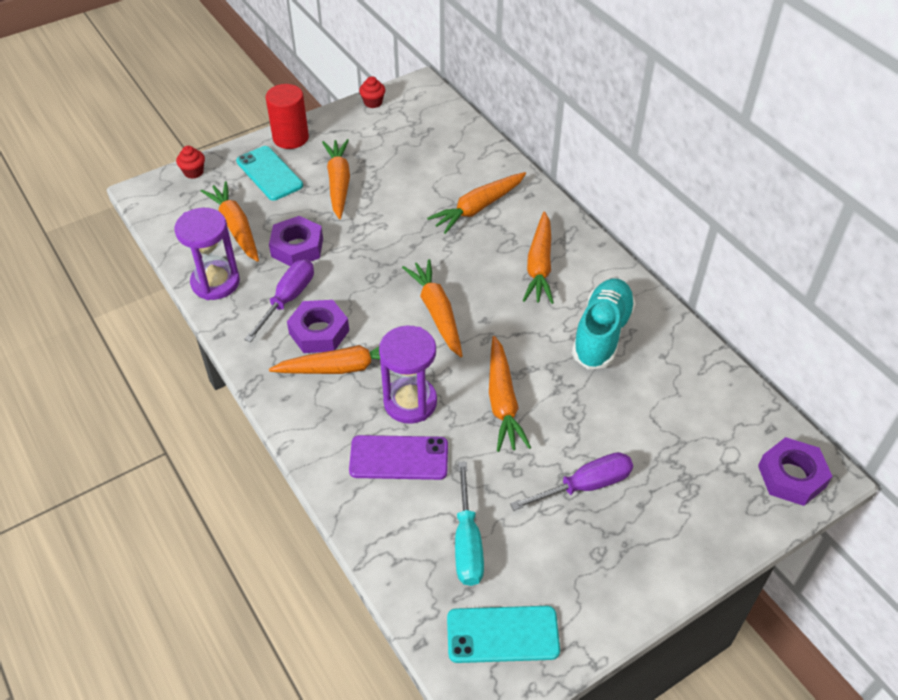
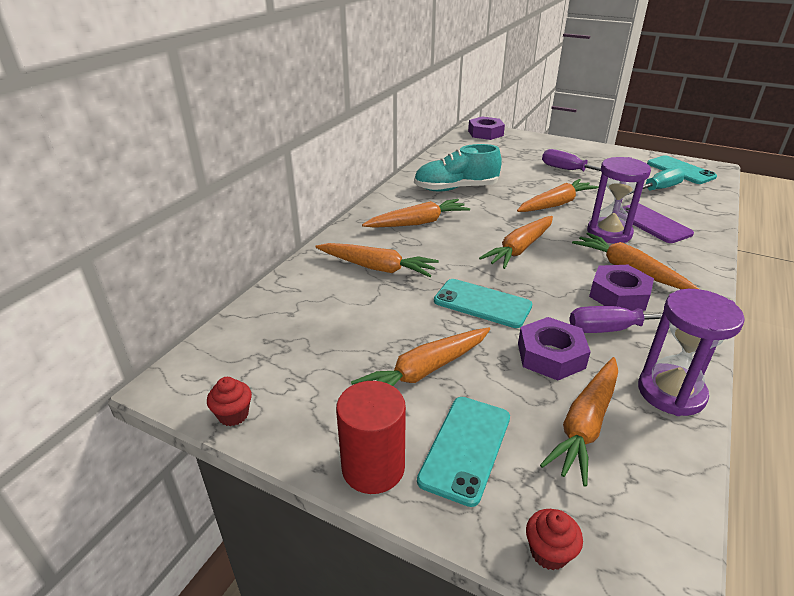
camera: 120 degrees left, 15 degrees down
none -> turquoise phone [434,279,533,328]

